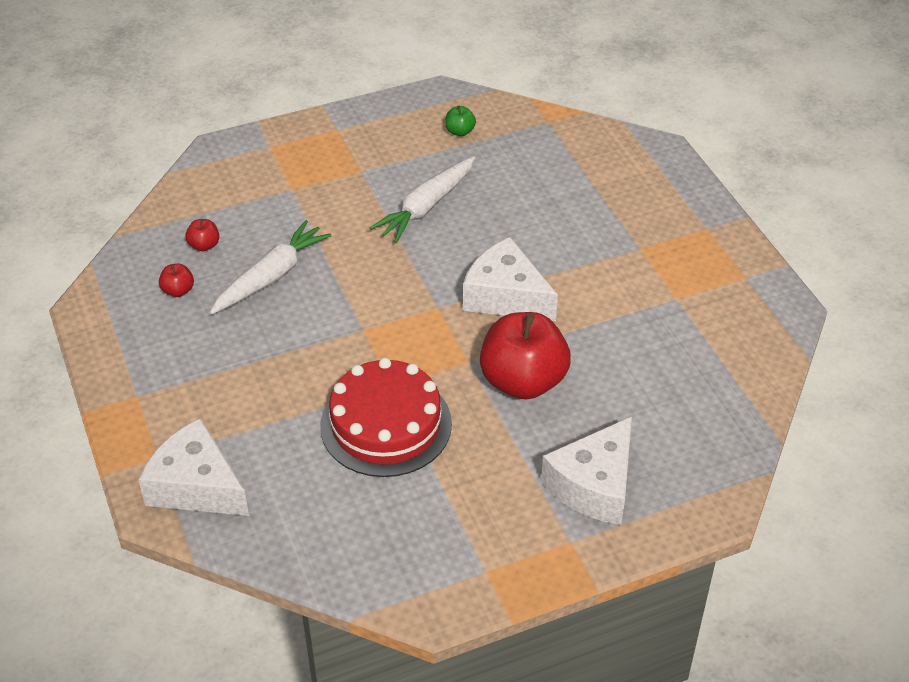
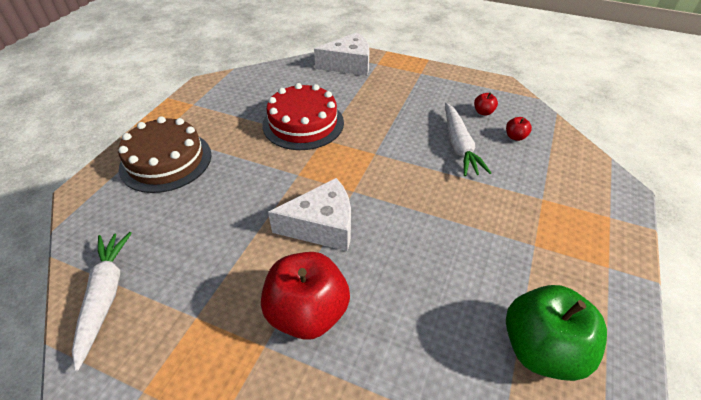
camera: 135 degrees right, 0 degrees up
white carrot [370,156,475,243] -> white carrot moved to [72,232,132,371]
green apple [445,106,476,136] -> green apple [506,285,607,381], size x2.43
red apple [480,312,571,400] -> red apple moved to [261,252,350,340]
white cheese [541,416,632,525] -> brown cake [118,116,211,193]

